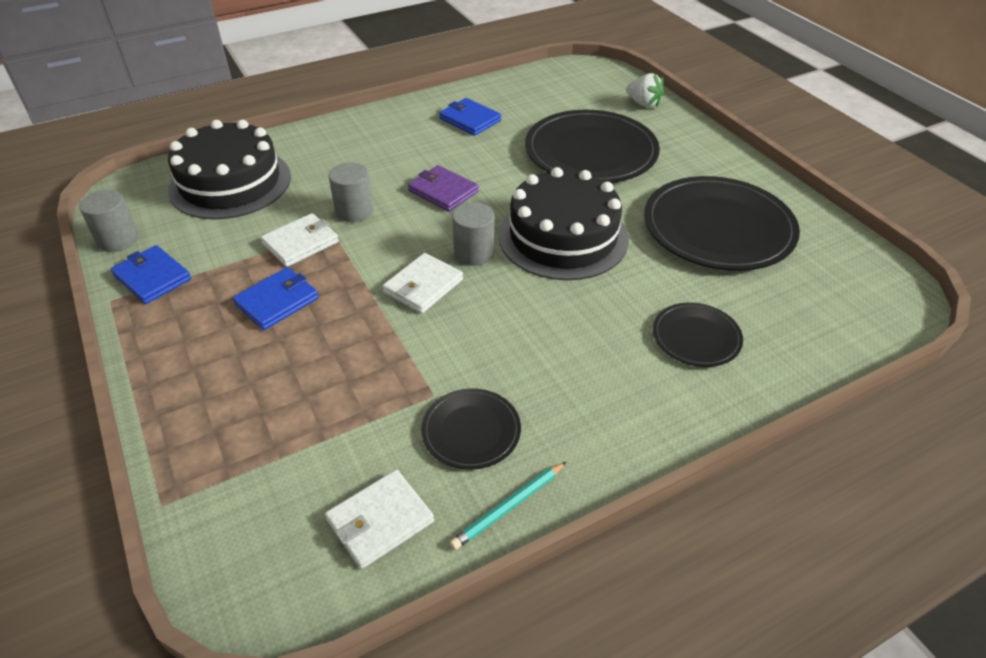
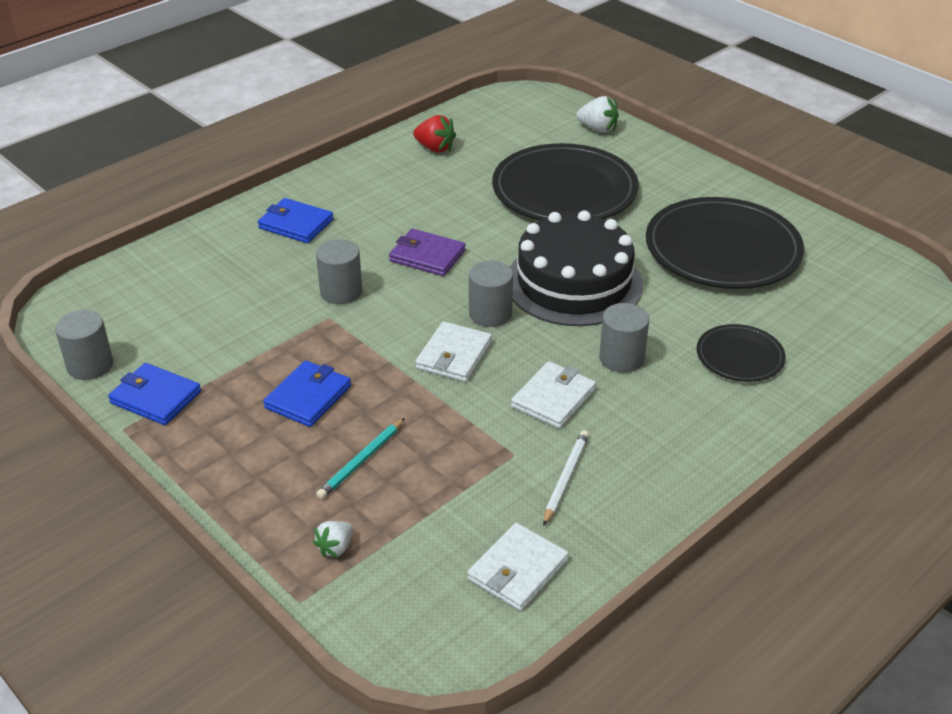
camera: 15 degrees left, 5 degrees down
black cake [168,120,291,219] -> none
white wallet [261,213,339,267] -> white wallet moved to [511,361,596,429]
black plate [421,388,521,470] -> white pencil [543,430,589,526]
blue wallet [439,98,501,136] -> blue wallet moved to [258,198,334,243]
turquoise pencil [450,462,566,550] -> turquoise pencil moved to [316,418,405,499]
none -> white strawberry [313,521,353,558]
none -> red strawberry [413,115,456,152]
none -> grey cylinder [599,303,649,373]

